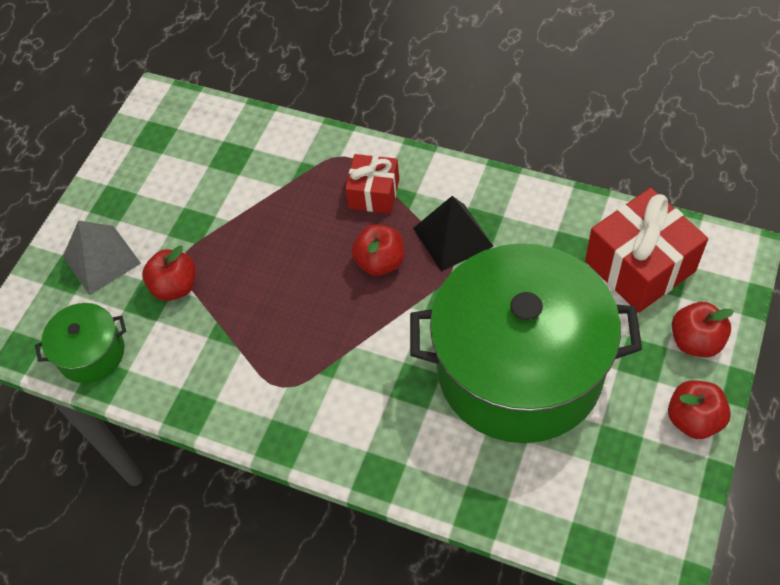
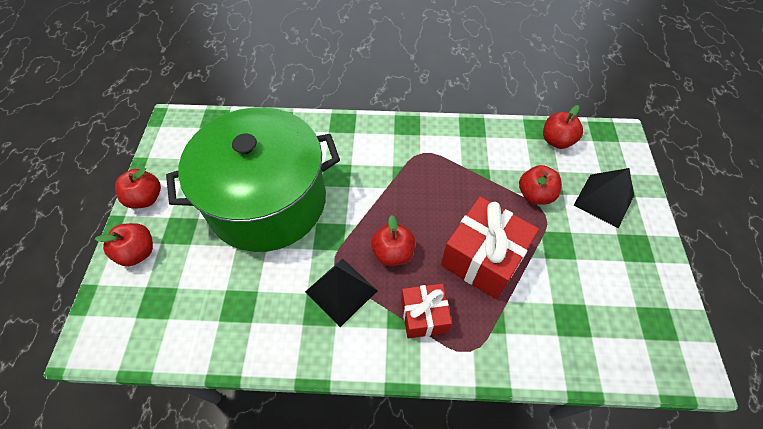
camera: 155 degrees right, 0 degrees up
green pot [35,303,126,383] -> red apple [543,105,583,149]
grey pyramid [63,220,141,295] -> black pyramid [573,168,634,228]
red gift [585,188,708,313] -> red gift moved to [441,197,539,299]

